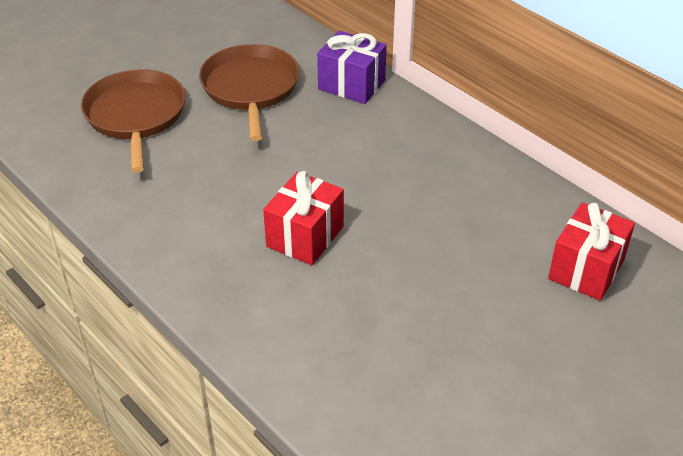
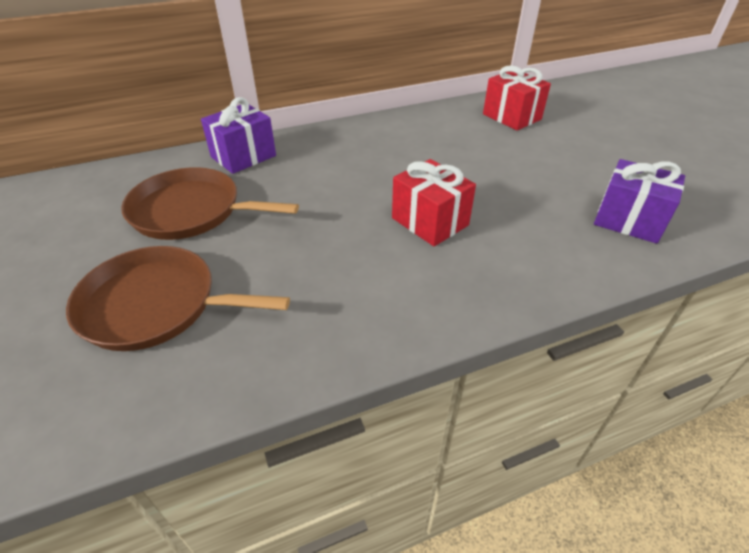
camera: 70 degrees left, 0 degrees up
none -> purple gift [594,159,685,244]

